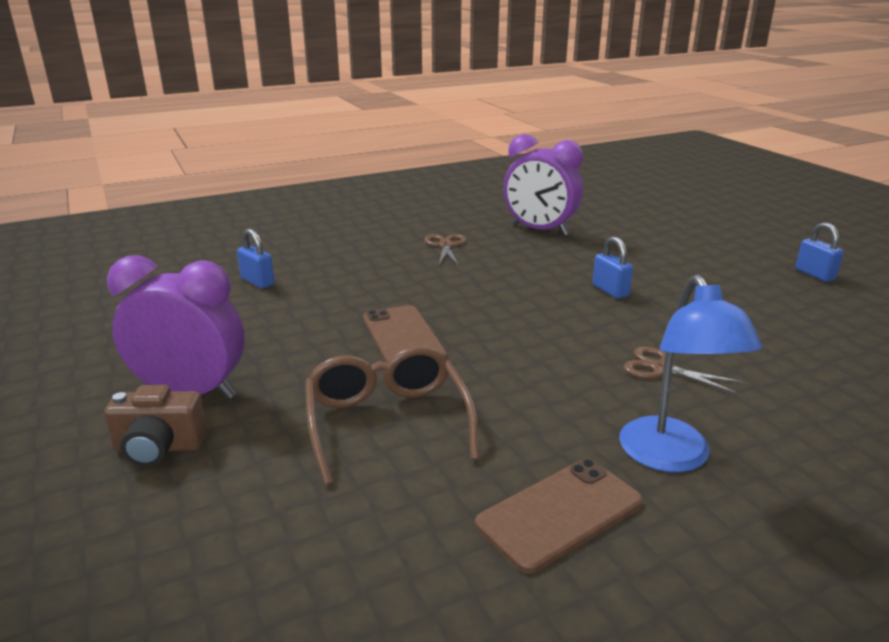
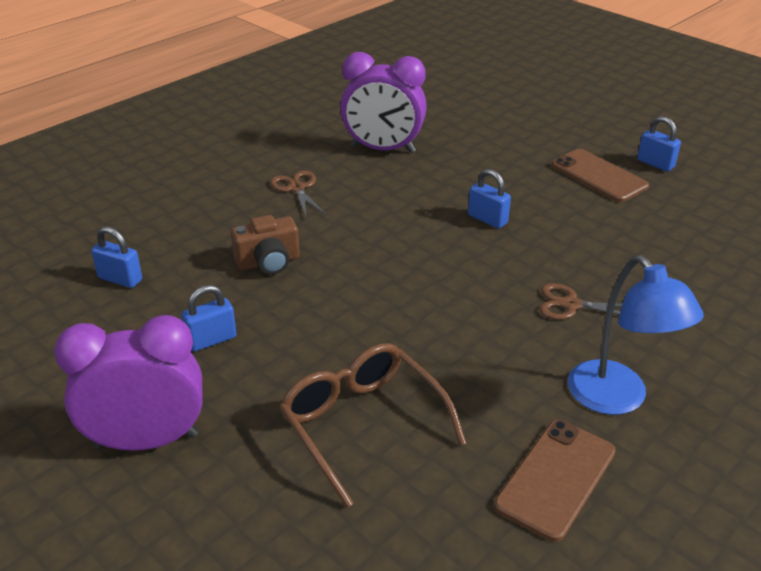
camera: 20 degrees left, 10 degrees up
brown camera [104,385,207,467] -> brown camera moved to [231,215,300,275]
brown phone [363,305,447,363] -> brown phone moved to [551,149,649,202]
none -> blue padlock [181,285,237,351]

